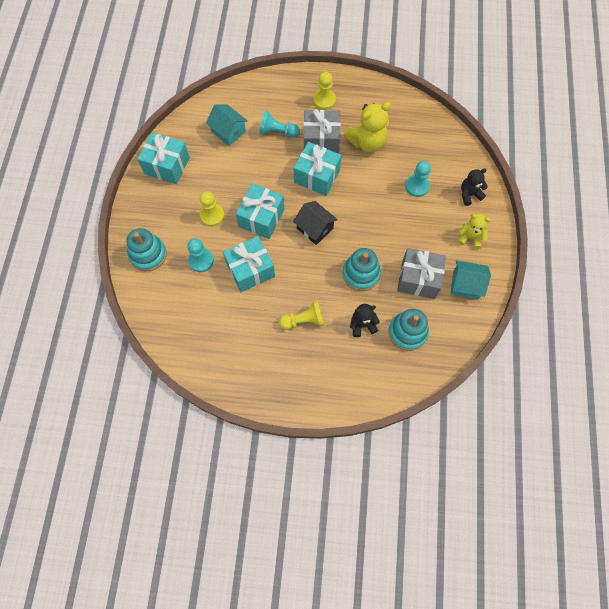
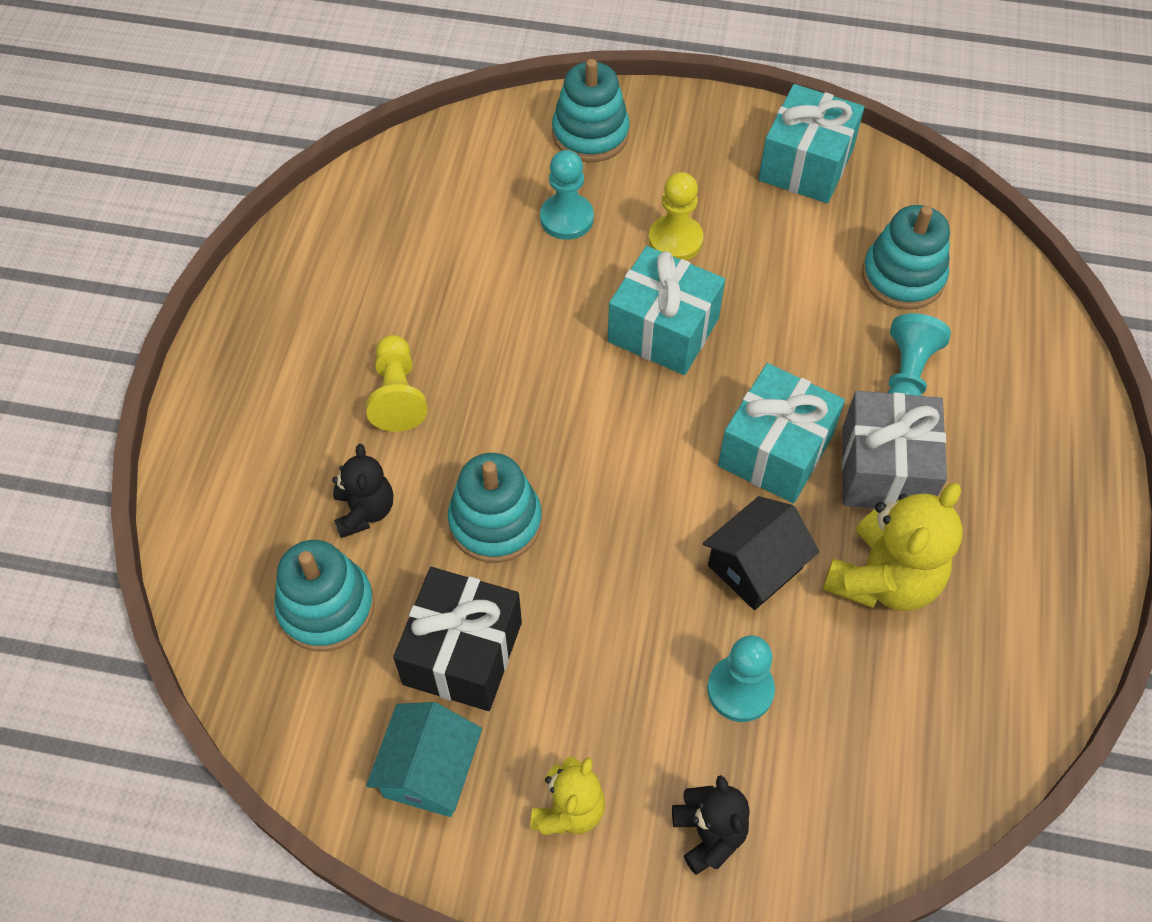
camera: 95 degrees right, 10 degrees down
turquoise house [206,104,248,146] -> turquoise stacking toy [862,205,950,310]
turquoise gift [223,236,275,292] -> none
black house [293,201,338,245] -> black house moved to [703,496,819,610]
yellow pawn [313,72,336,110] -> none
yellow teddy bear [344,102,391,152] -> yellow teddy bear turned 120 degrees counterclockwise [823,483,963,611]
grey gift [397,248,446,299] -> black gift [393,567,522,711]

